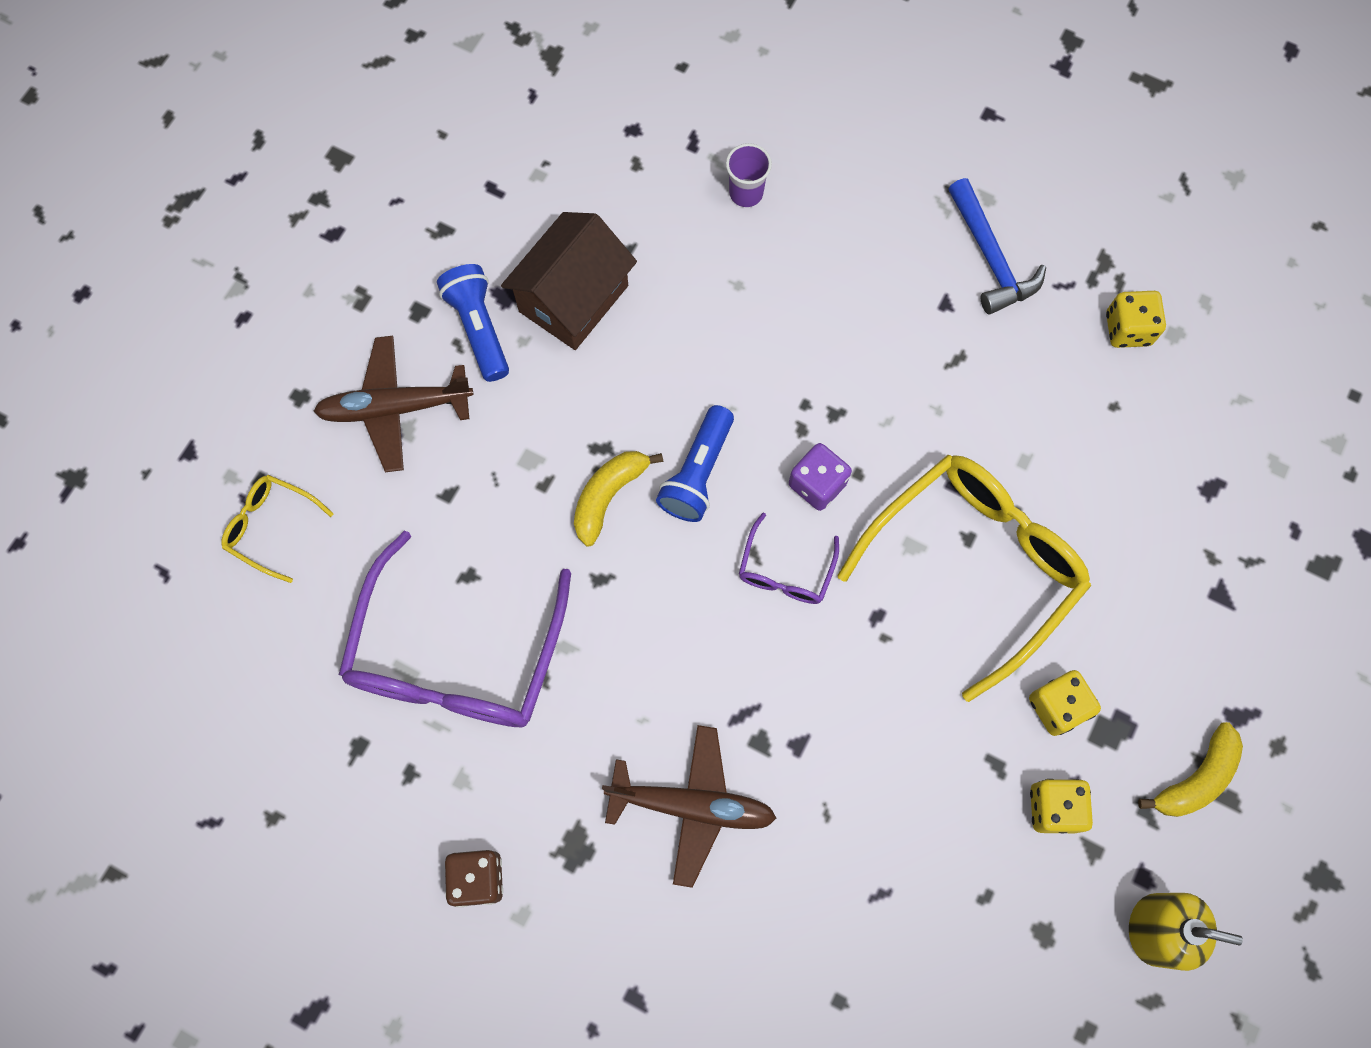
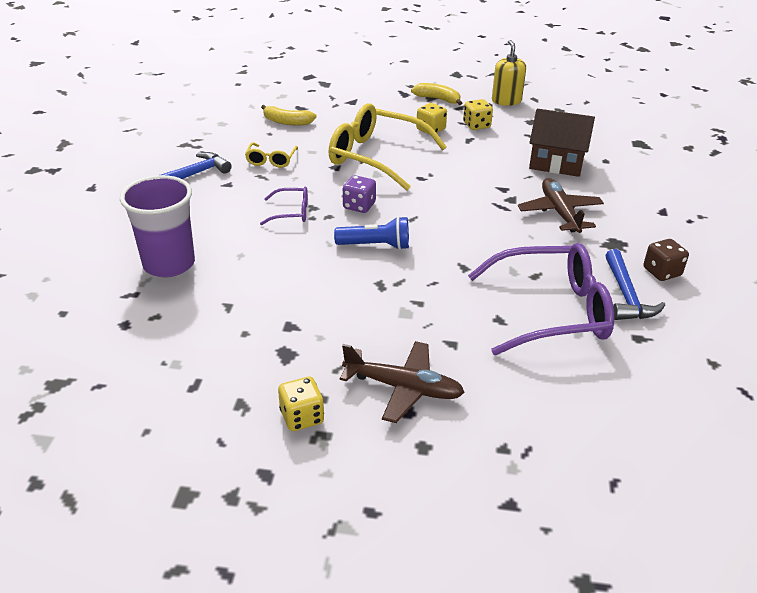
camera: 110 degrees left, 35 degrees down
yellow glasses [221,475,334,583] -> yellow glasses moved to [245,142,298,168]
brown plane [313,336,473,472] -> brown plane turned 45 degrees counterclockwise [340,341,465,423]
blue flashlight [437,264,509,382] -> none
brown house [501,212,637,350] -> brown house moved to [529,109,595,177]
yellow banana [574,451,663,546] -> yellow banana moved to [261,105,317,125]
purple cup [726,143,772,207] -> purple cup [120,175,195,277], size x2.14
purple glasses [739,513,839,604] -> purple glasses moved to [260,187,308,225]
yellow dice [1106,291,1166,348] -> yellow dice moved to [278,377,324,431]
none -> blue hammer [606,249,665,320]

